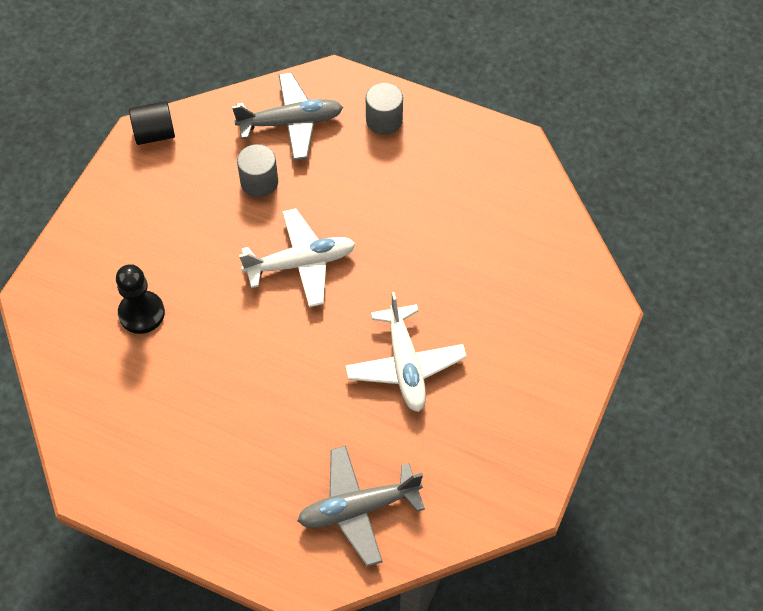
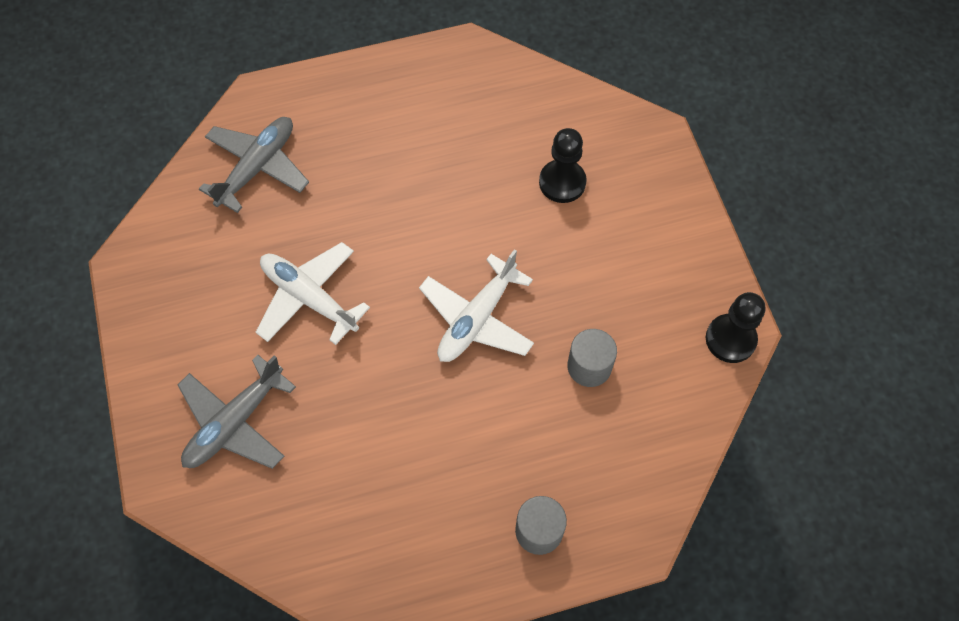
camera: 140 degrees right, 5 degrees up
black cylinder [129,101,175,145] -> black pawn [706,292,765,363]
grey plane [232,73,343,160] -> grey plane moved to [178,355,296,469]

